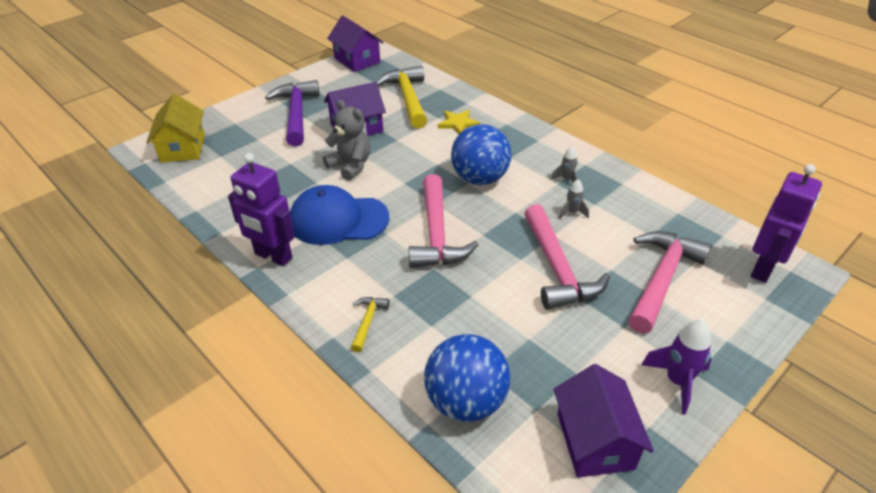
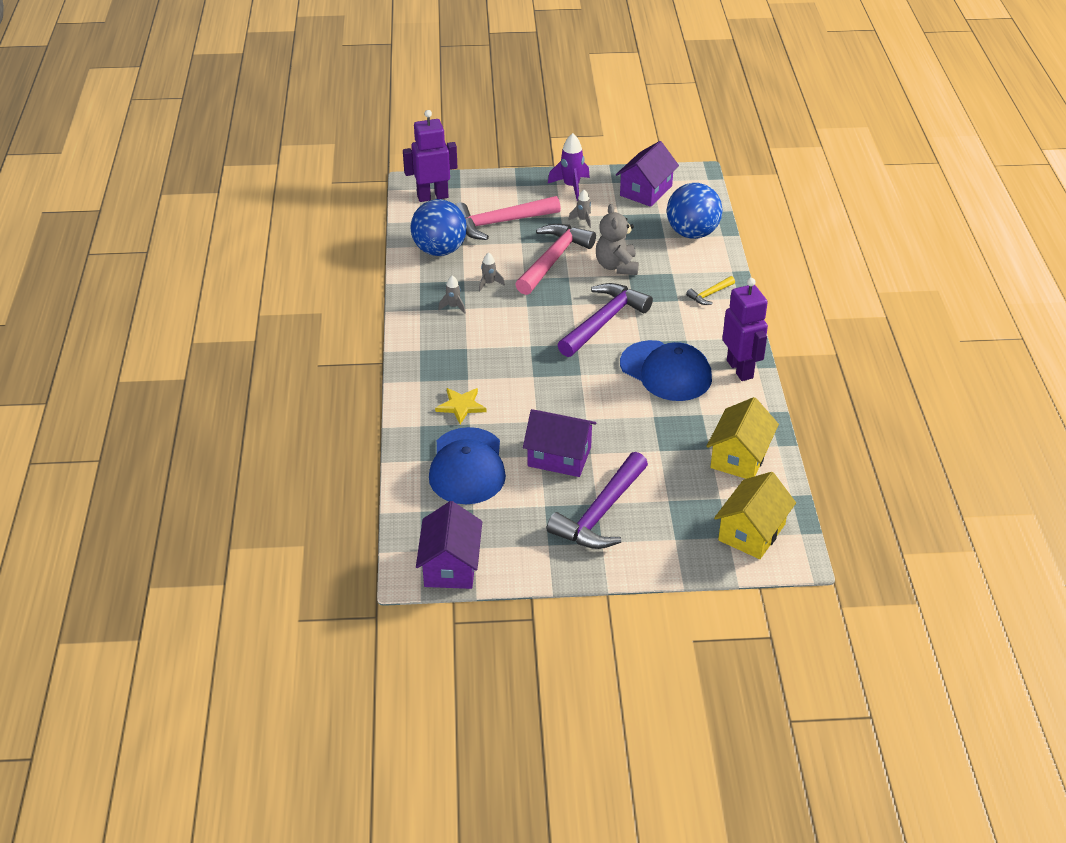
camera: 140 degrees left, 0 degrees up
grey teddy bear [323,100,370,181] -> grey teddy bear moved to [596,204,639,275]
yellow hammer [376,65,427,129] -> blue cap [429,427,506,504]
pink hammer [408,174,479,268] -> purple hammer [558,283,653,357]
blue ball [451,124,511,185] -> blue ball moved to [411,199,467,256]
none -> grey rocket [568,190,591,228]
none -> yellow house [706,397,779,479]

